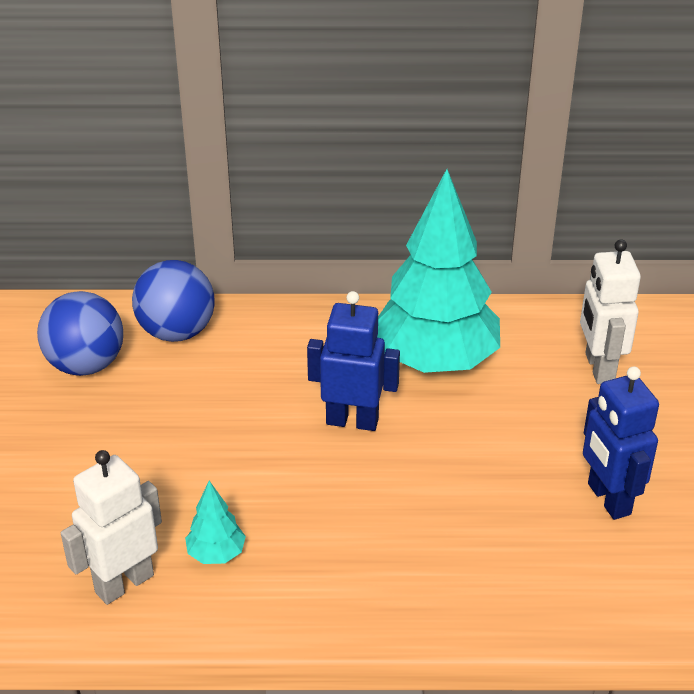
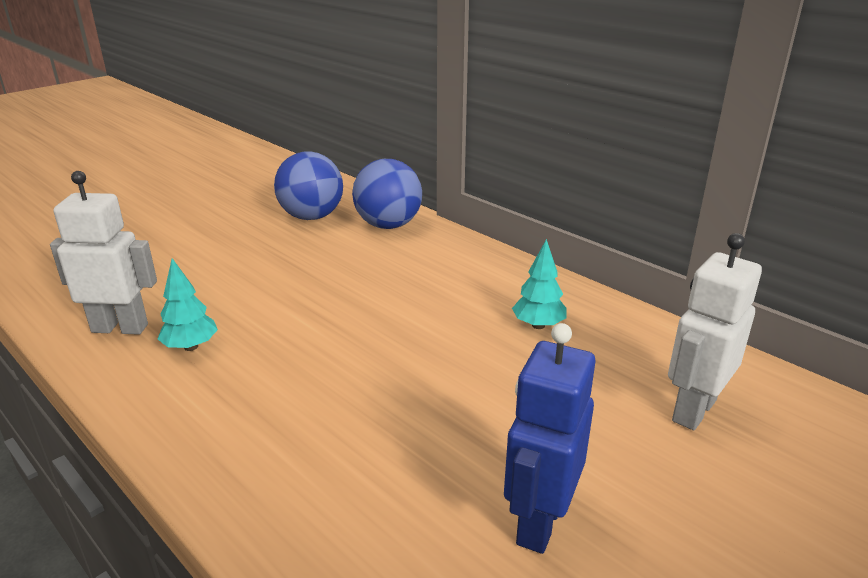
camera: 45 degrees right, 10 degrees down
blue robot [307,291,400,431] -> none
turquoise tree [377,169,500,373] -> turquoise tree [512,239,566,329], size x0.40

